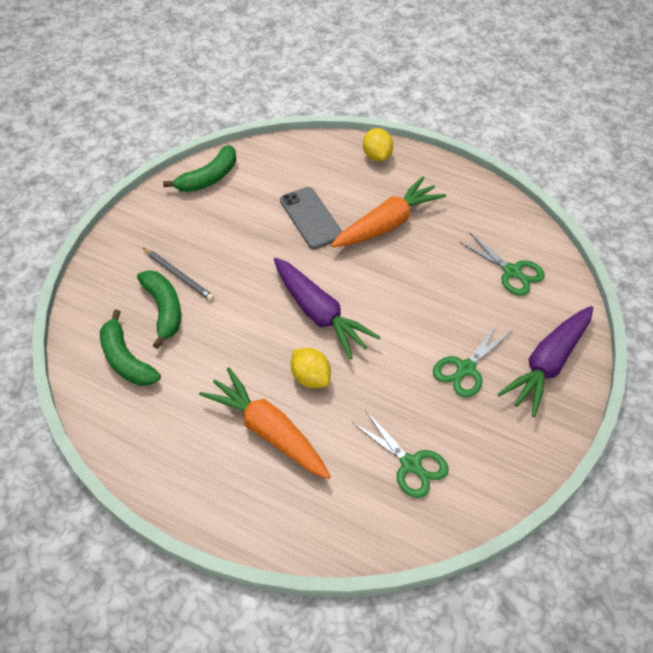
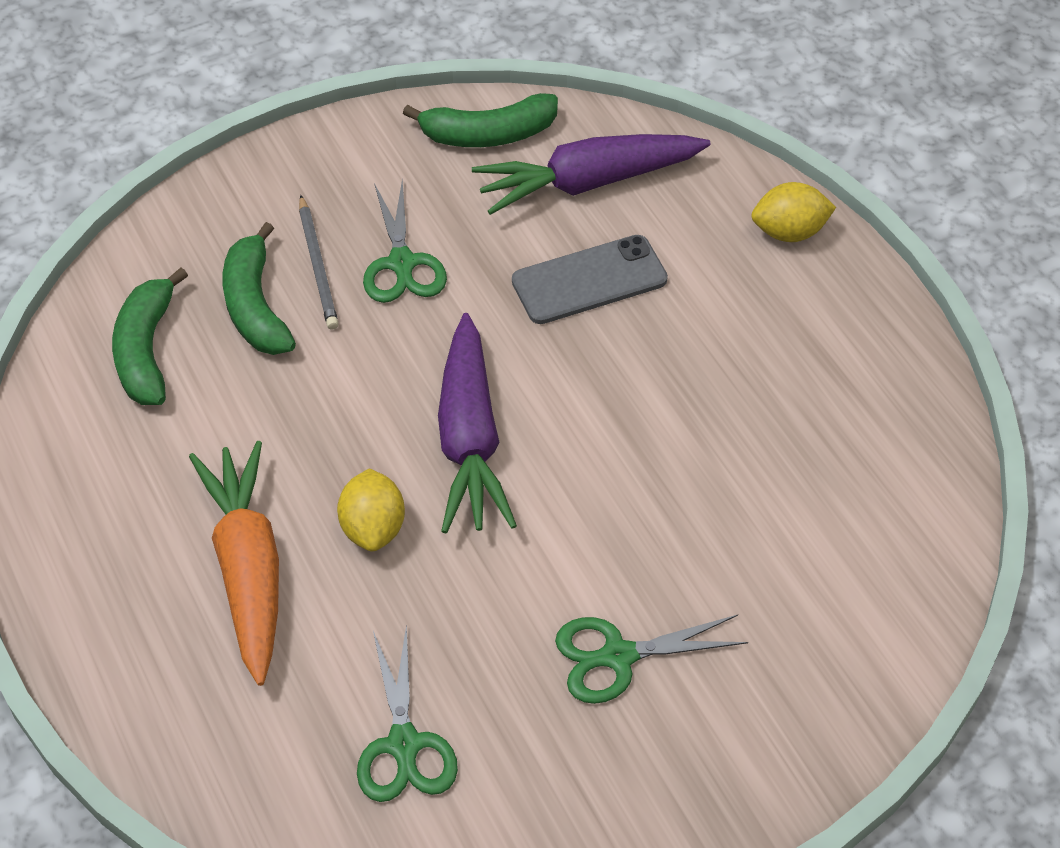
camera: 35 degrees right, 0 degrees up
green banana [137,270,181,349] -> green banana turned 150 degrees clockwise [222,222,296,355]
grey phone [280,187,343,249] -> grey phone turned 60 degrees clockwise [512,235,668,324]
orange carrot [331,176,446,247] -> none
yellow lemon [363,128,393,162] -> yellow lemon turned 60 degrees clockwise [751,182,836,242]
green scissors [459,233,545,295] -> green scissors moved to [363,179,447,303]
purple carrot [498,306,593,417] -> purple carrot moved to [472,134,711,215]

